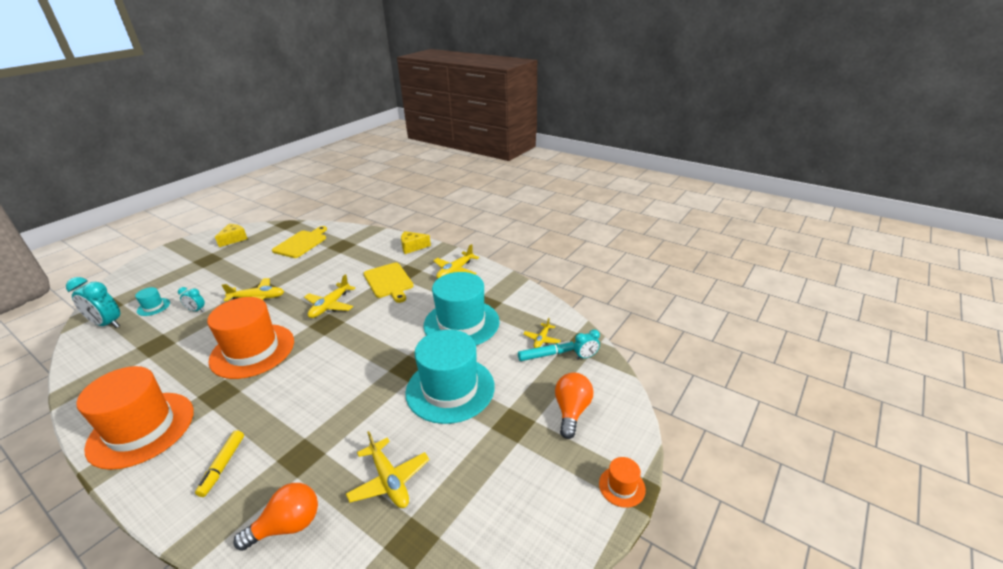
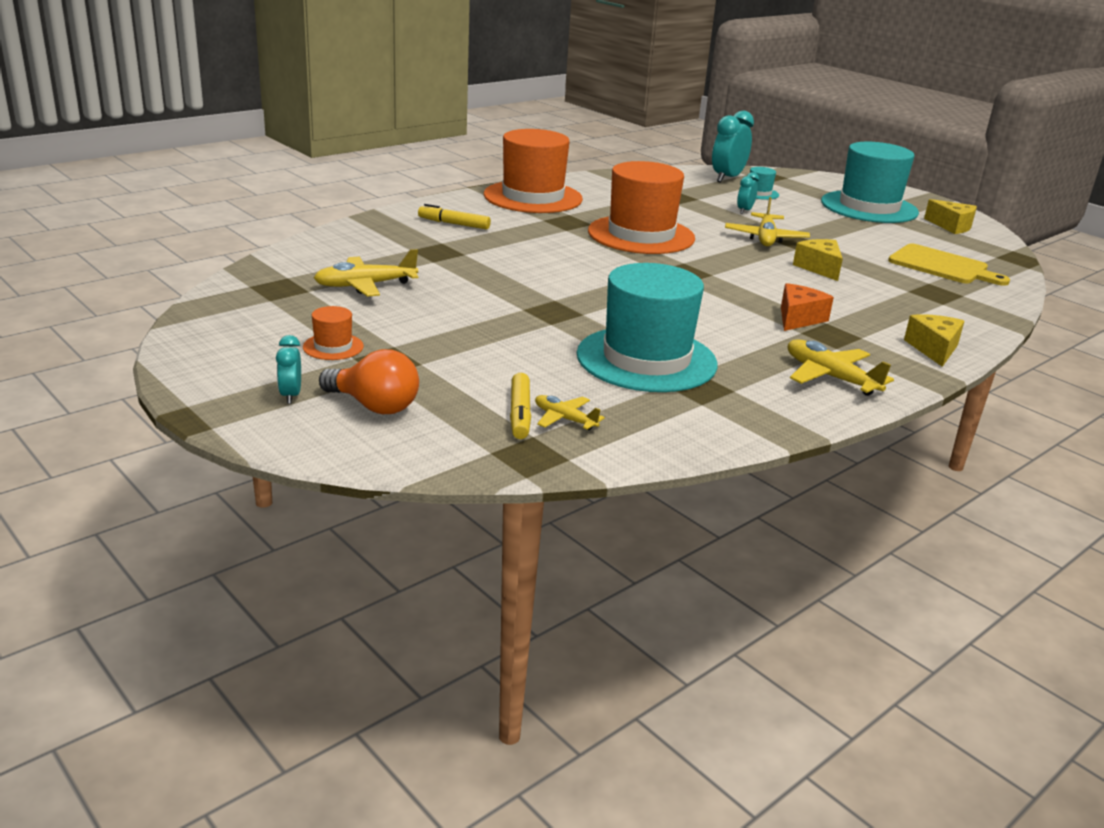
camera: 100 degrees right, 5 degrees down
orange light bulb [233,483,318,551] -> none
yellow plane [304,274,356,318] -> none
yellow cutting board [363,263,413,303] -> orange cheese [781,283,834,331]
turquoise hat [405,330,495,424] -> turquoise hat moved to [821,142,919,223]
turquoise marker [518,341,574,361] -> yellow marker [510,373,531,439]
turquoise clock [574,329,600,359] -> turquoise clock moved to [276,335,301,404]
orange hat [599,457,646,508] -> orange hat moved to [303,306,364,360]
none -> yellow cheese [793,239,843,281]

